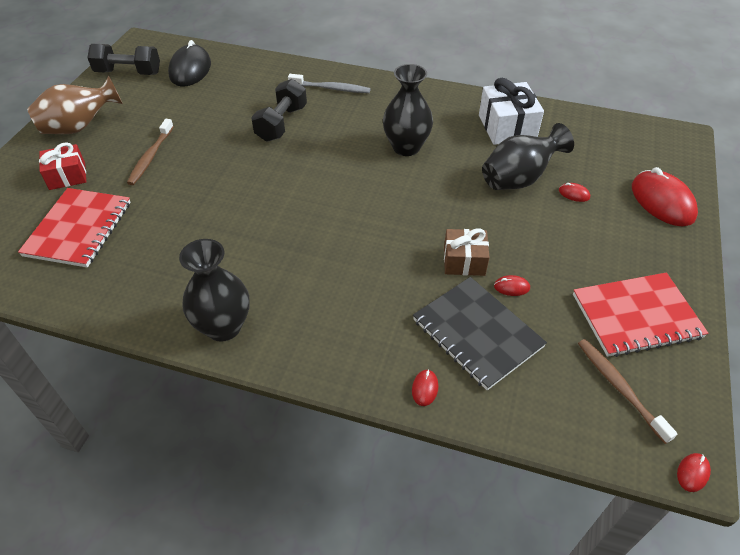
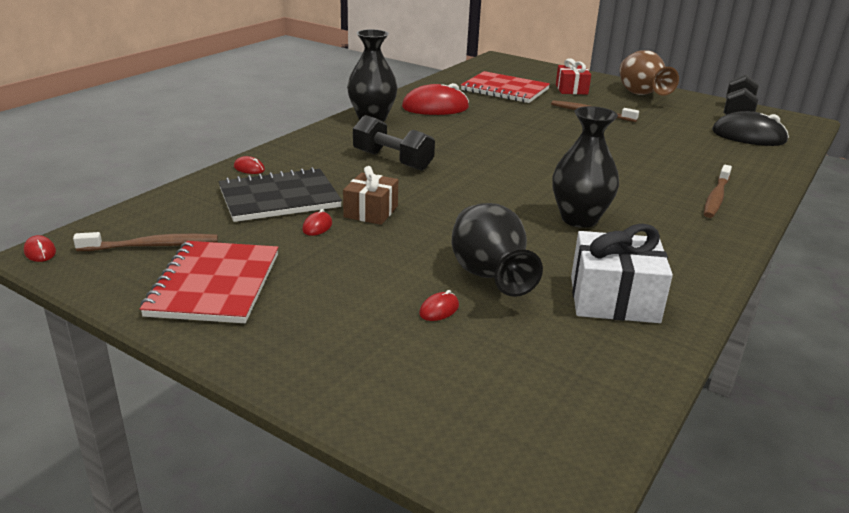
camera: 105 degrees right, 20 degrees down
black dumbbell [251,79,307,142] -> black dumbbell moved to [353,115,435,171]
grey toothbrush [288,74,371,93] -> brown toothbrush [704,165,732,218]
red mouse [632,167,698,226] -> red mouse moved to [402,83,469,115]

